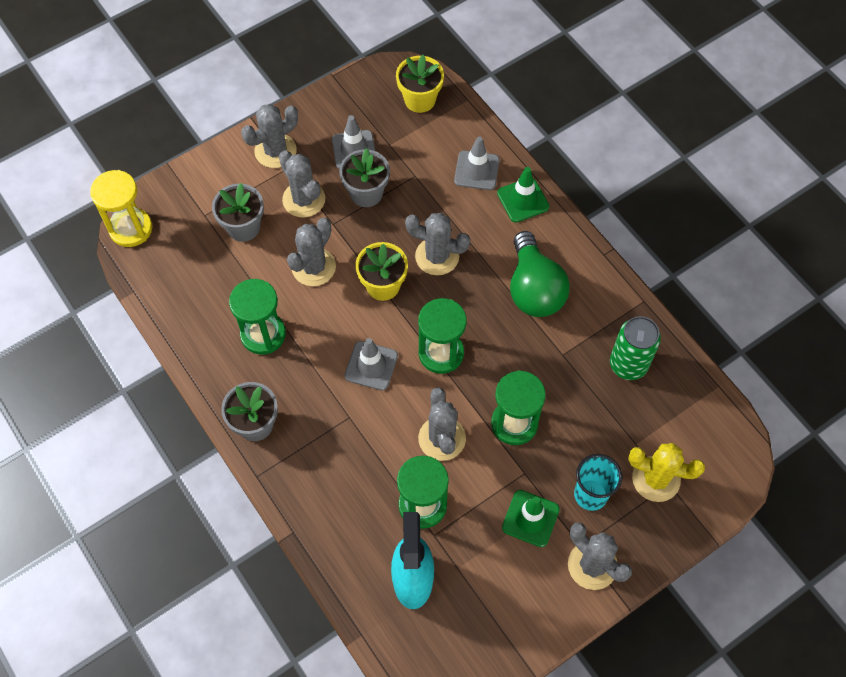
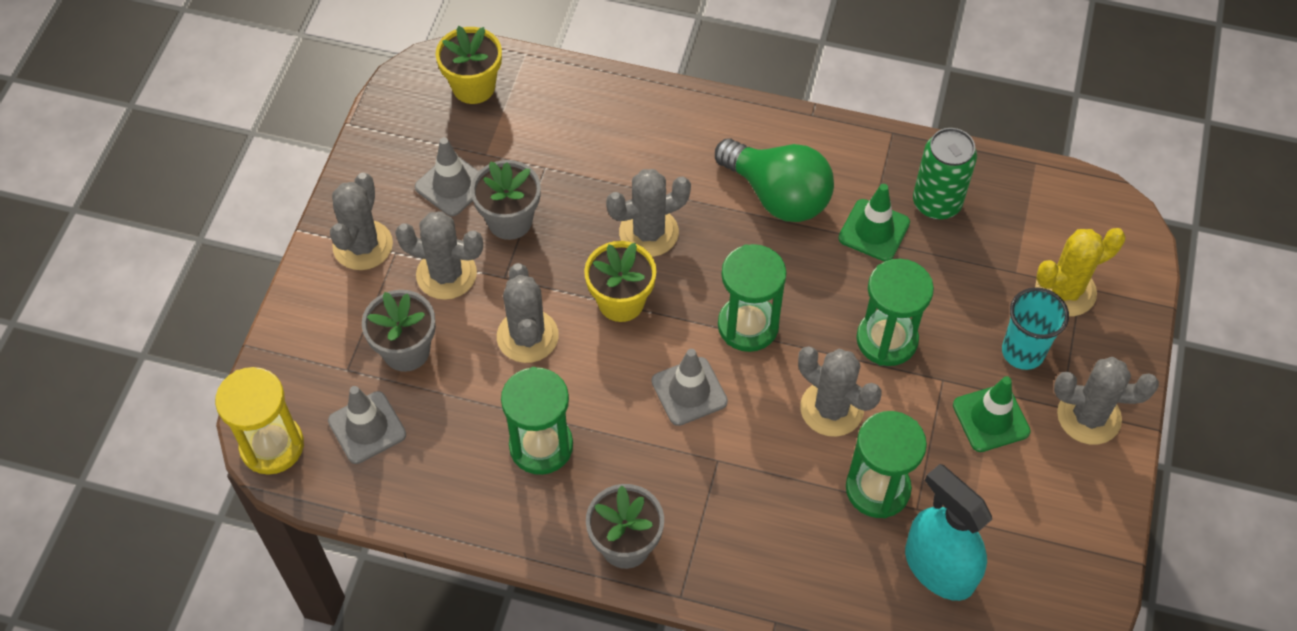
camera: 40 degrees left, 5 degrees down
grey traffic cone [454,137,499,190] -> grey traffic cone moved to [328,386,406,464]
green traffic cone [497,167,549,222] -> green traffic cone moved to [838,184,910,261]

